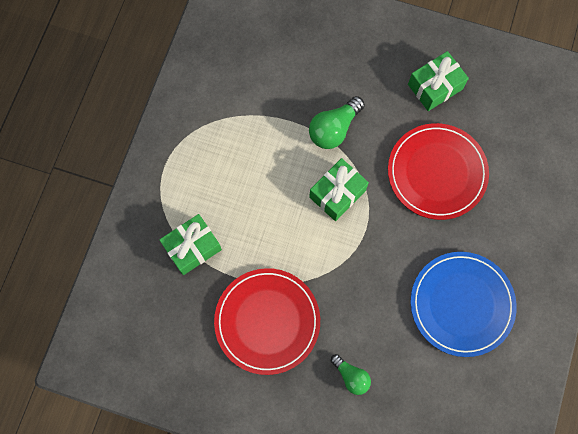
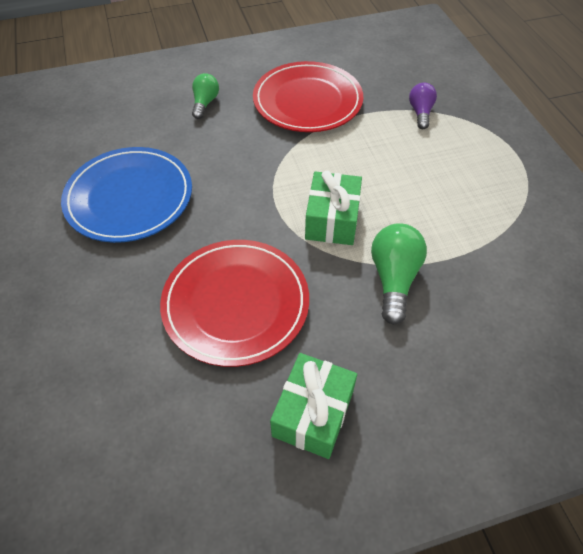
camera: 145 degrees right, 20 degrees down
green gift [159,214,222,275] -> purple light bulb [409,83,437,129]
green light bulb [331,354,371,395] -> green light bulb turned 90 degrees clockwise [192,73,219,119]

